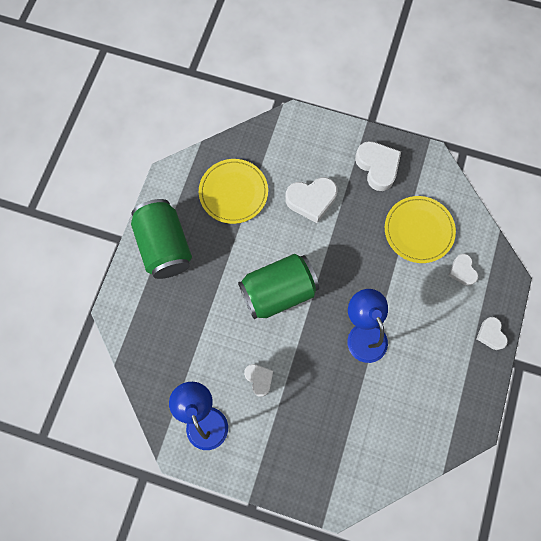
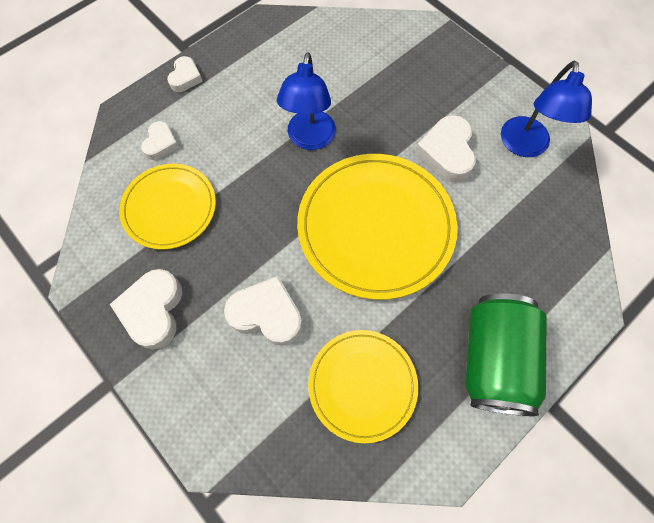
camera: 150 degrees left, 5 degrees down
green can [238,254,319,319] -> yellow plate [297,154,458,300]
white heart [244,364,273,397] -> white heart [415,115,476,183], size x1.67

